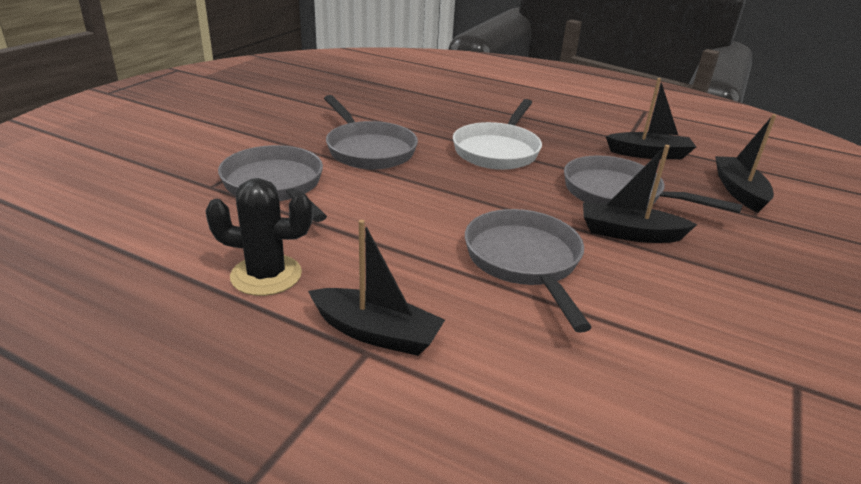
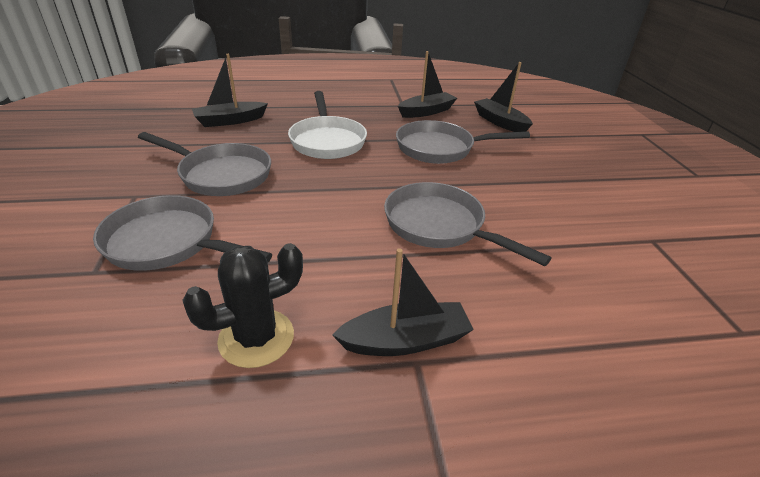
camera: 35 degrees left, 5 degrees up
black boat [583,145,697,243] -> black boat moved to [192,54,268,127]

